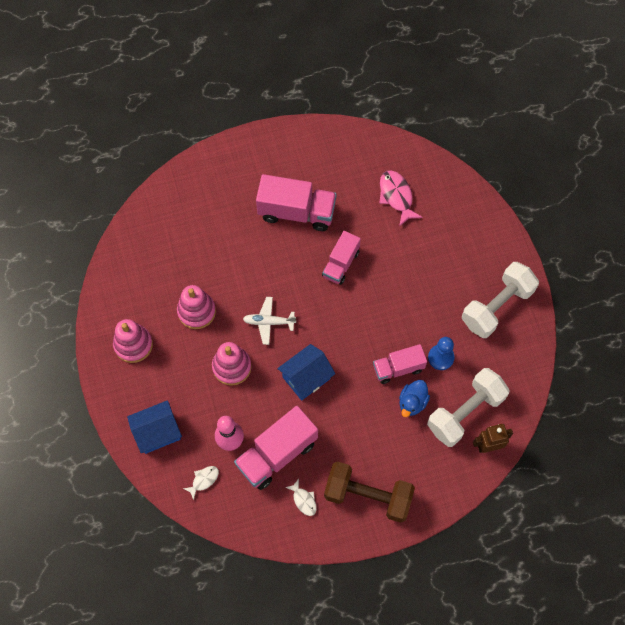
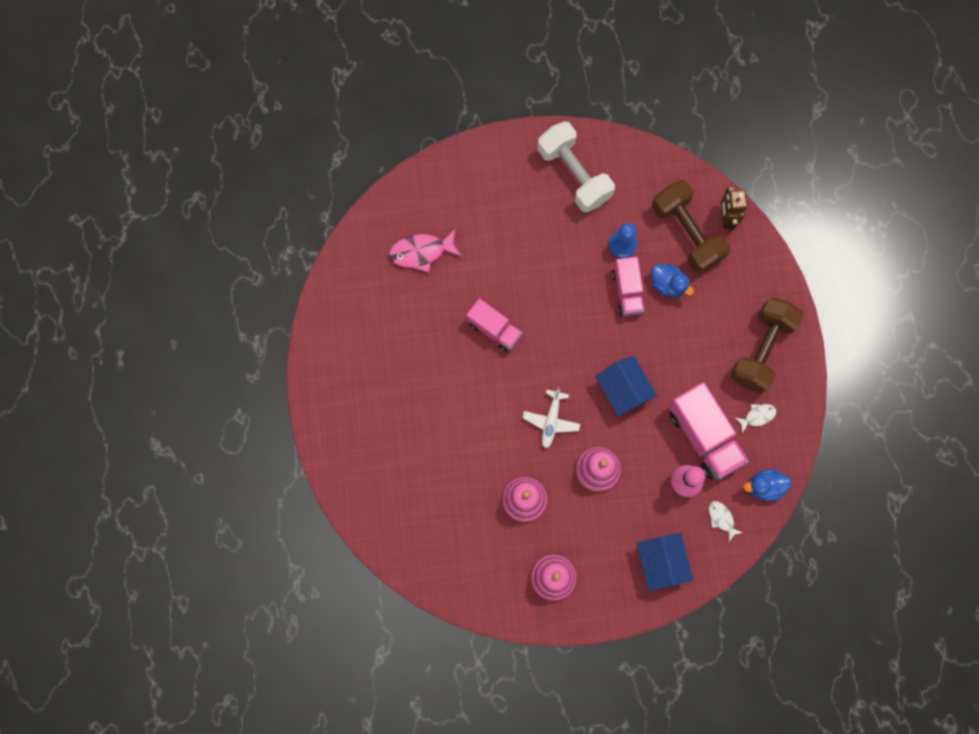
camera: 80 degrees left, 10 degrees up
pink truck [256,174,336,231] -> none
white dumbbell [427,368,510,447] -> brown dumbbell [652,180,731,273]
none -> blue duck [743,469,792,501]

